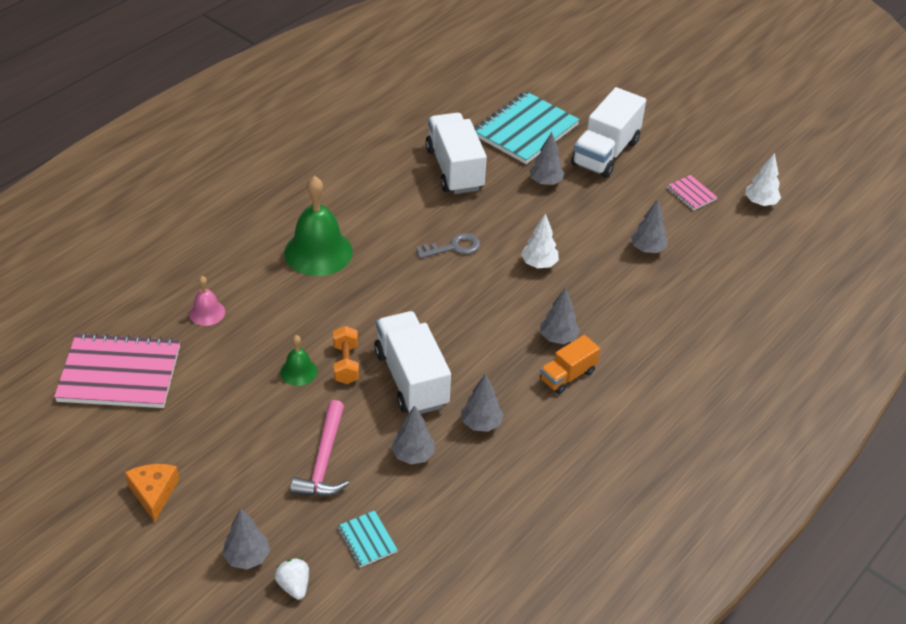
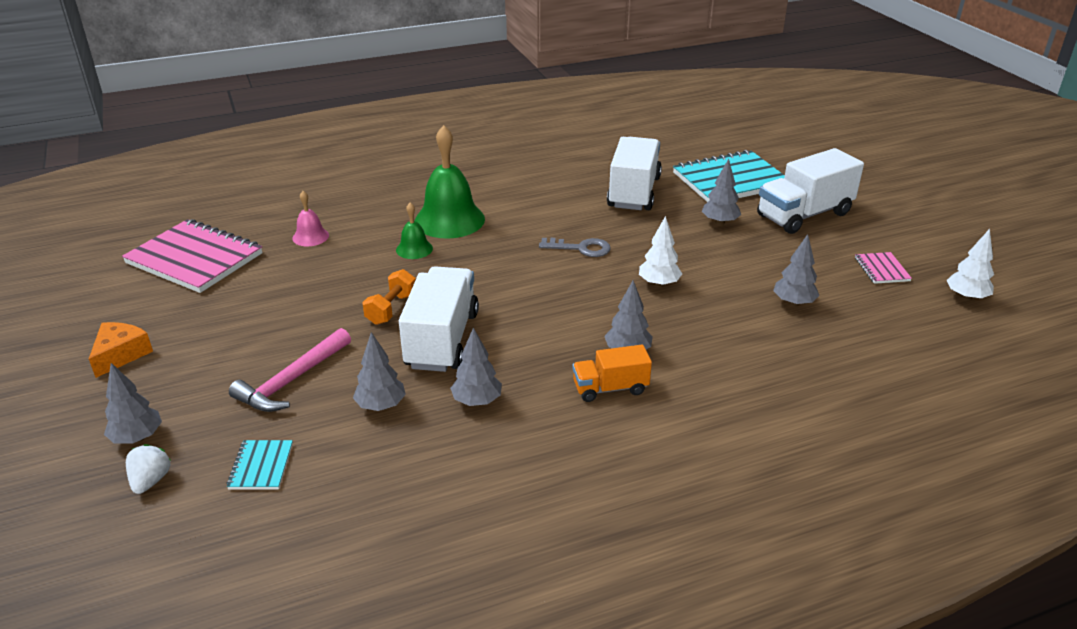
camera: 30 degrees right, 10 degrees down
green bell [280,335,318,386] -> green bell moved to [396,203,433,259]

